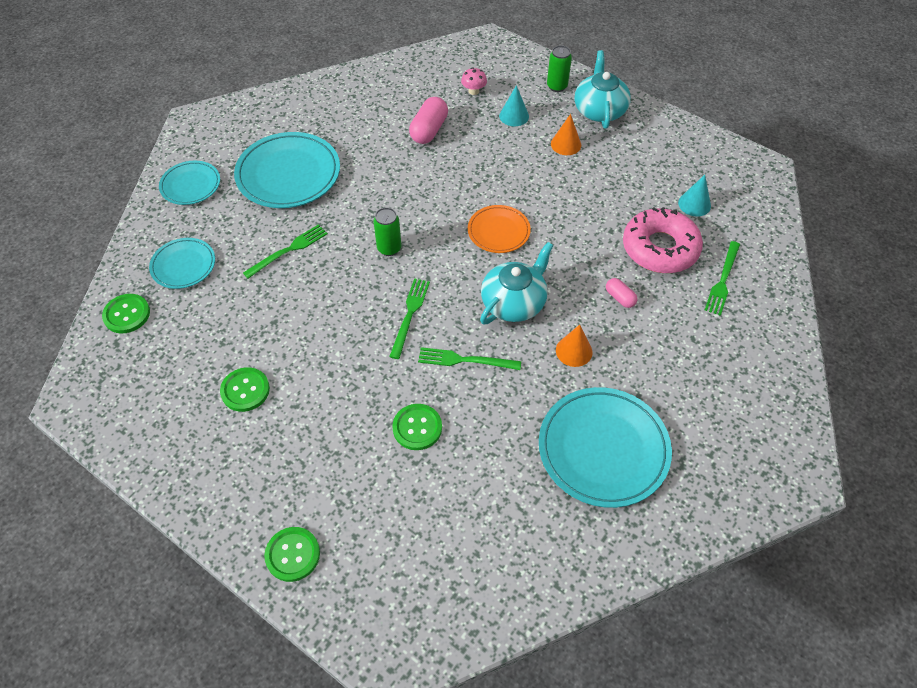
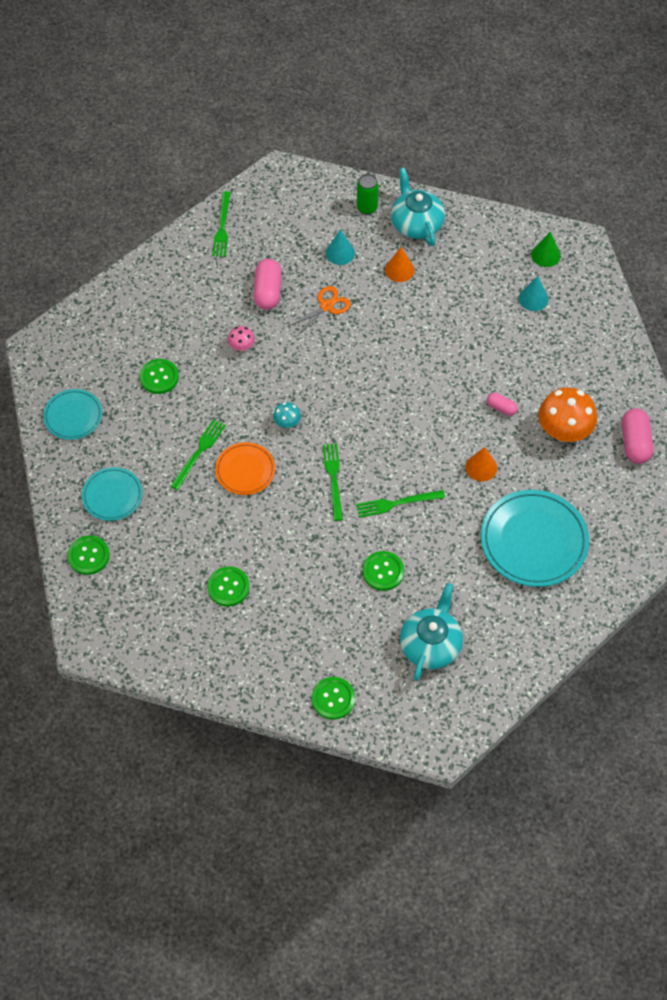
camera: 20 degrees left, 5 degrees up
turquoise plate [234,132,340,208] -> green button [139,359,179,394]
green can [373,207,401,256] -> turquoise mushroom [273,402,301,428]
pink mushroom [461,67,487,95] -> pink mushroom moved to [228,326,255,352]
orange plate [468,205,531,253] -> orange plate moved to [215,442,275,495]
turquoise teapot [480,242,554,325] -> turquoise teapot moved to [400,583,463,681]
pink donut [623,207,703,273] -> none
green fork [705,241,740,316] -> green fork moved to [212,191,231,257]
none -> orange scissors [287,286,351,336]
none -> green cone [531,232,561,267]
none -> orange mushroom [538,388,597,442]
none -> pink capsule [622,408,653,464]

